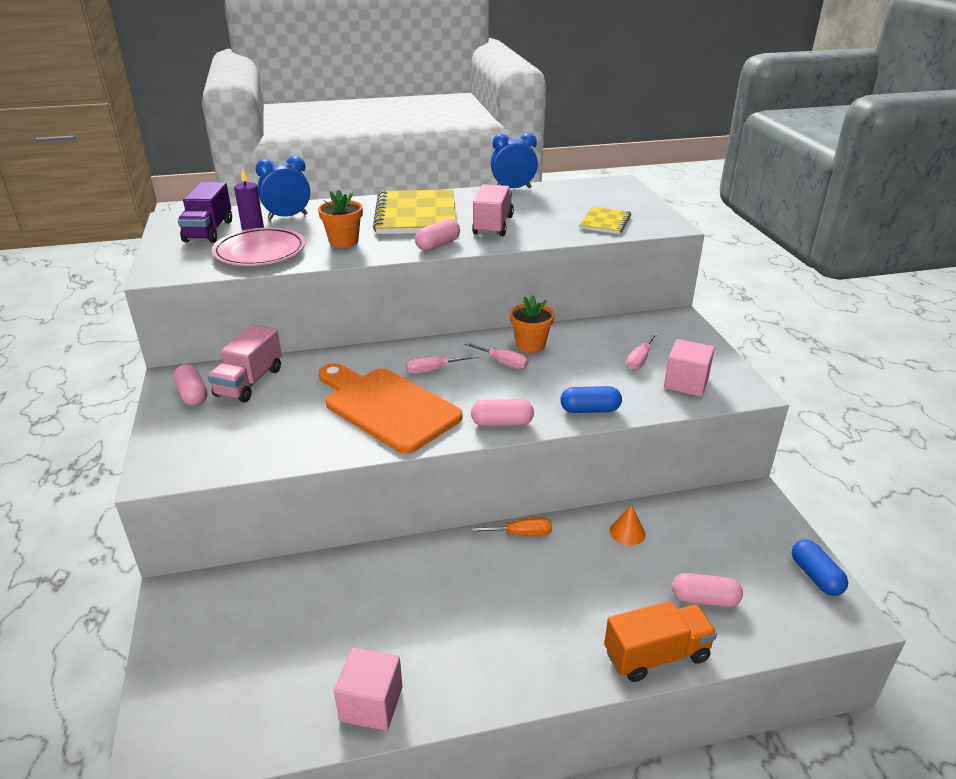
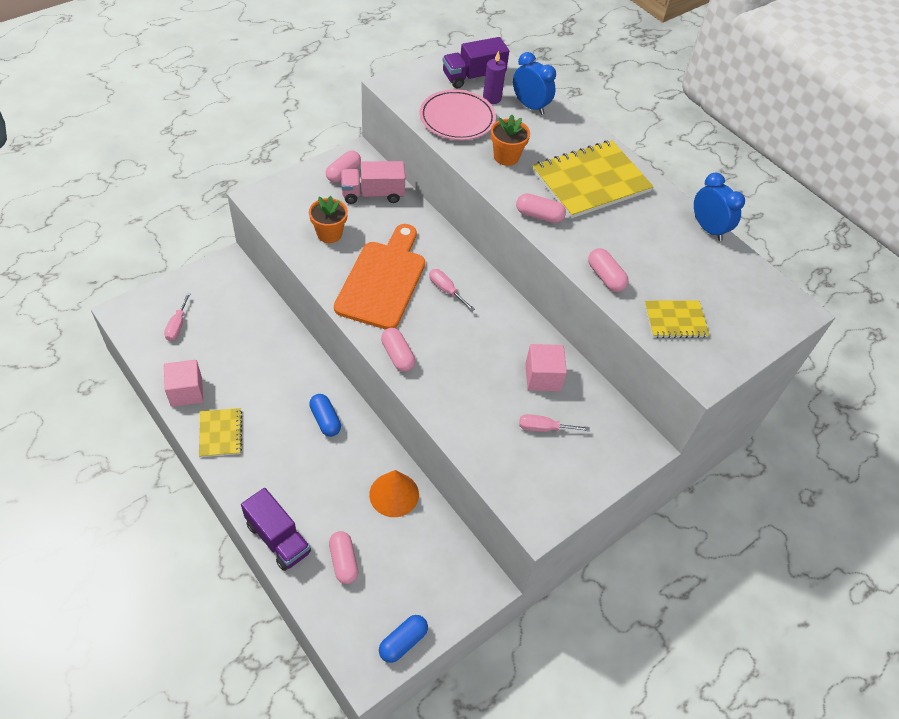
camera: 60 degrees right, 20 degrees up
pink screwdriver [464,342,529,369] -> pink screwdriver moved to [164,293,191,341]
orange screwdriver [471,518,552,536] -> none
pink truck [472,184,514,236] -> none
orange flower pot [510,295,554,353] -> orange flower pot moved to [309,196,348,243]
blue capsule [560,386,622,413] -> blue capsule moved to [309,394,341,437]
orange truck [604,601,717,682] -> purple truck [241,488,311,571]
orange cone [610,505,645,546] -> orange cone [369,470,419,517], size x1.68
pink cube [664,339,715,397] -> pink cube moved to [525,344,567,391]
none -> yellow notebook [199,408,242,457]
none -> pink capsule [588,248,629,292]

